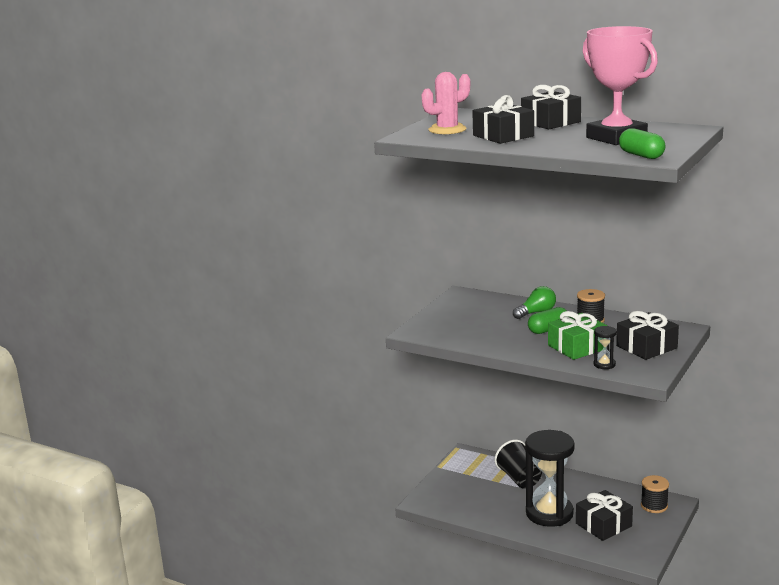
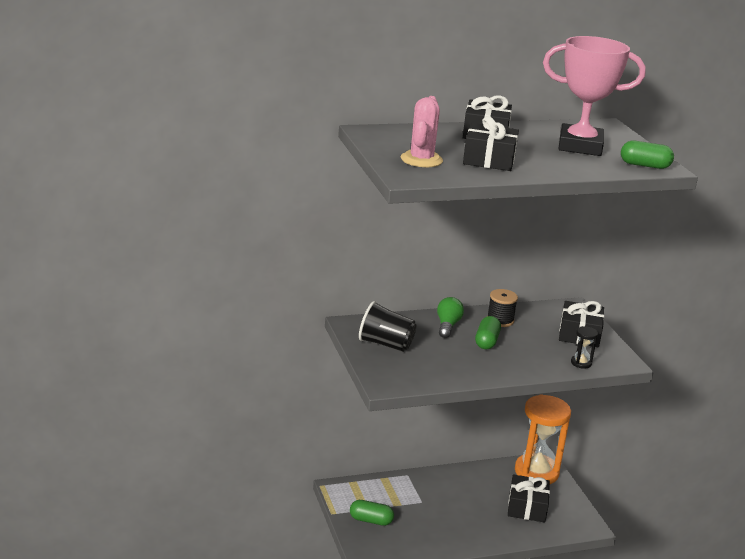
camera: 50 degrees left, 5 degrees up
black cup [495,440,542,489] -> black cup moved to [359,301,416,352]
black hourglass [525,430,575,527] -> none
green gift [548,311,608,360] -> none
black spool [641,475,669,513] -> orange hourglass [515,394,571,484]
none -> green capsule [350,500,394,526]

